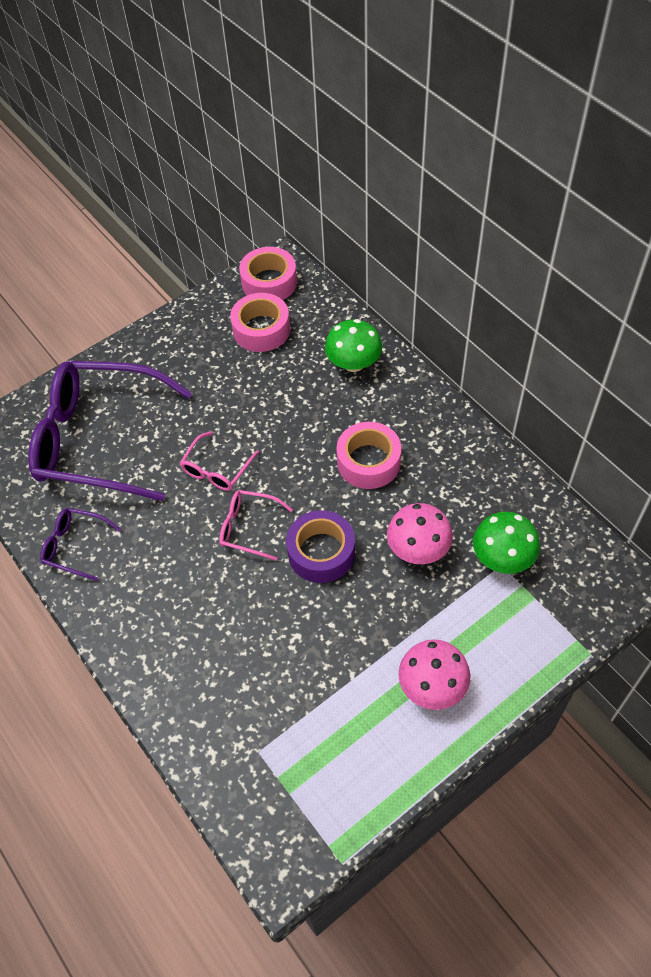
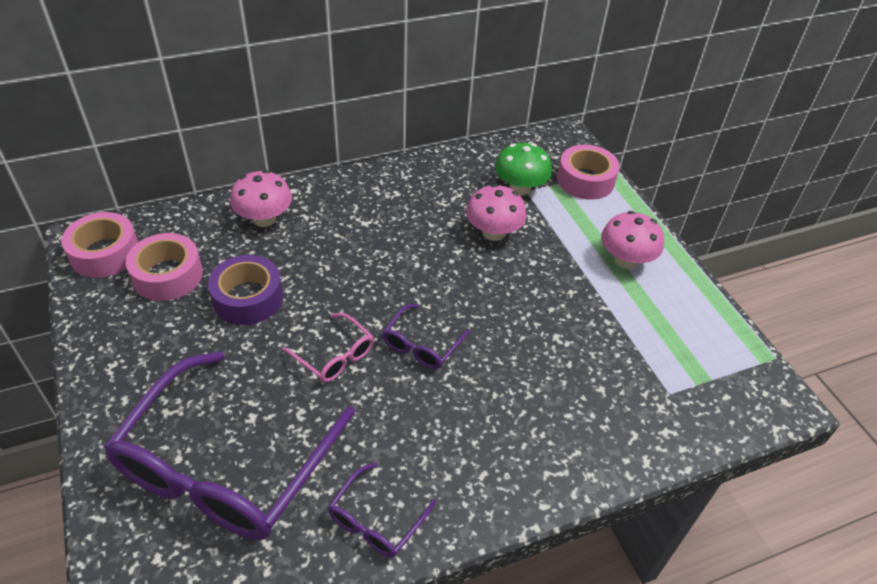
camera: 80 degrees left, 10 degrees down
pink glasses [219,490,293,561] -> purple glasses [382,304,470,369]
purple tape [286,510,355,583] -> purple tape moved to [208,255,283,325]
green mushroom [325,319,382,372] -> pink mushroom [230,170,292,227]
pink tape [336,422,401,489] -> pink tape moved to [557,145,620,200]

